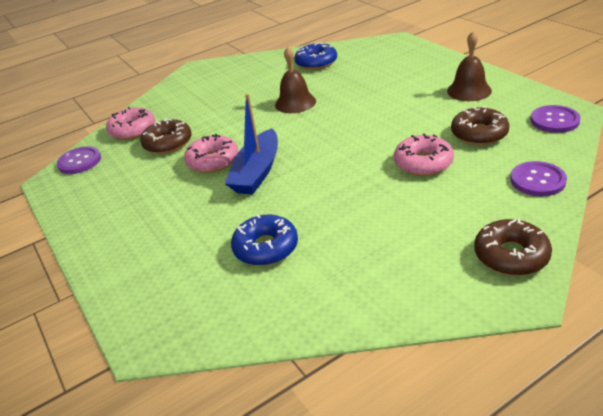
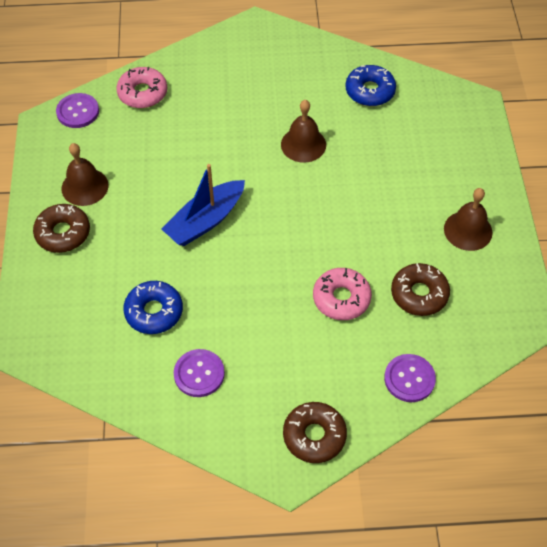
camera: 25 degrees right, 20 degrees up
brown donut [140,118,192,154] -> brown donut moved to [33,204,90,253]
pink donut [184,134,238,173] -> none
purple button [530,105,581,133] -> purple button moved to [174,349,225,397]
none -> brown bell [62,143,109,206]

